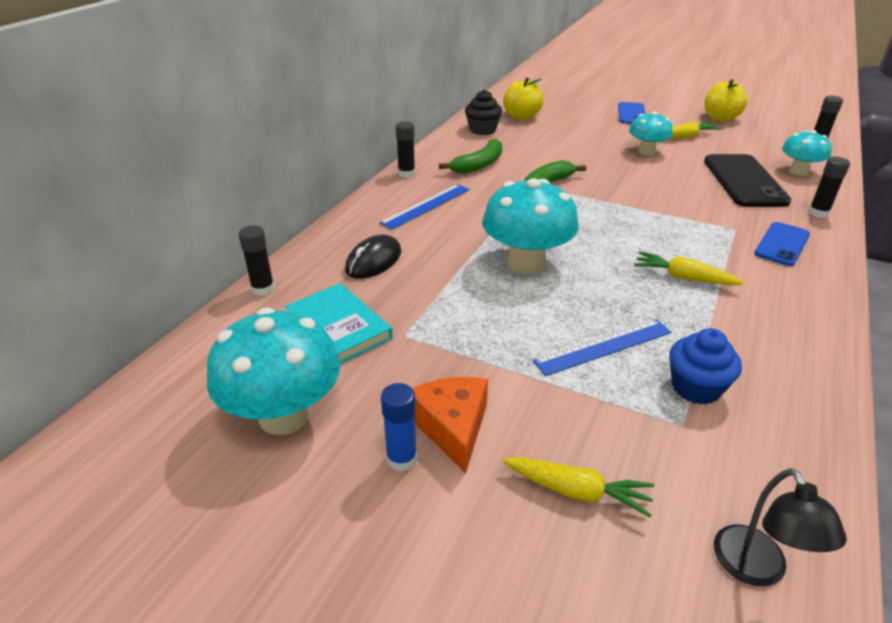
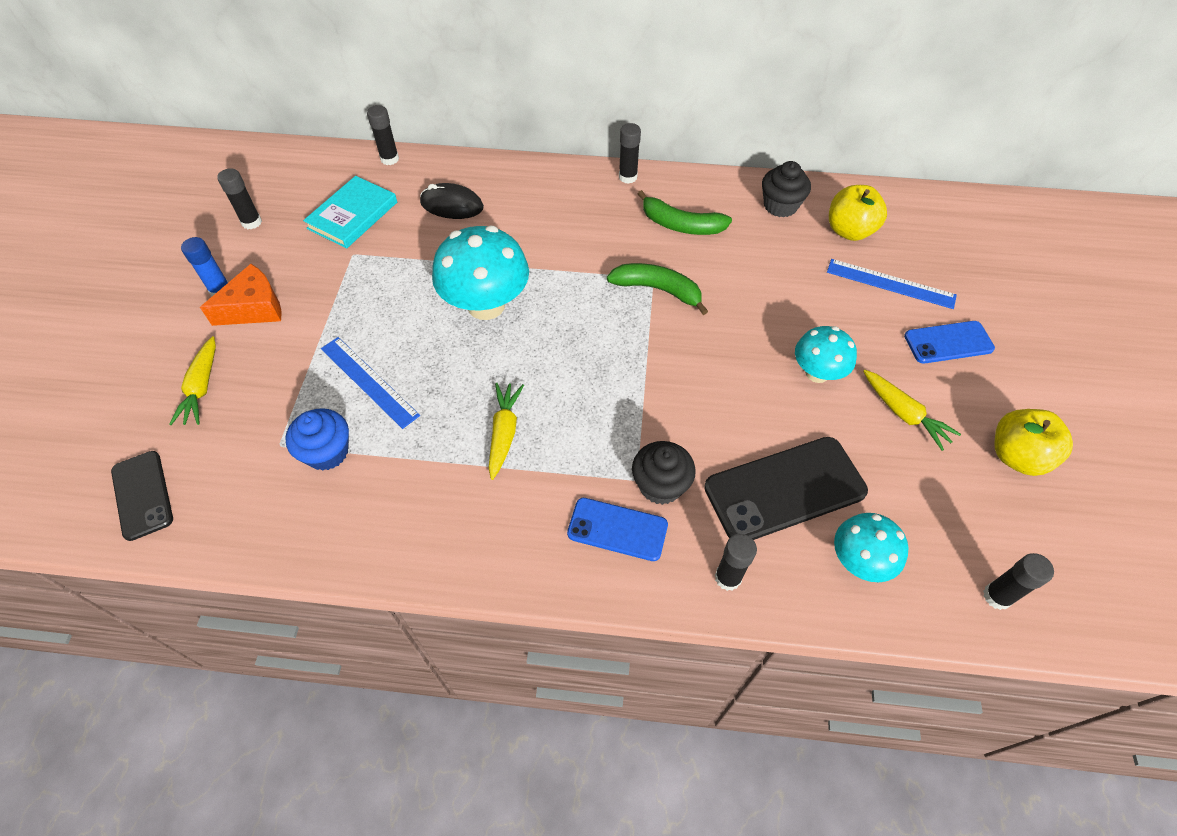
camera: 70 degrees right, 20 degrees up
turquoise mushroom [207,308,340,435] -> black glue stick [217,168,262,229]
blue ruler [379,184,470,230] -> blue ruler moved to [827,259,957,309]
black lamp [714,468,847,586] -> black phone [111,451,173,541]
none -> black cupcake [632,441,696,505]

